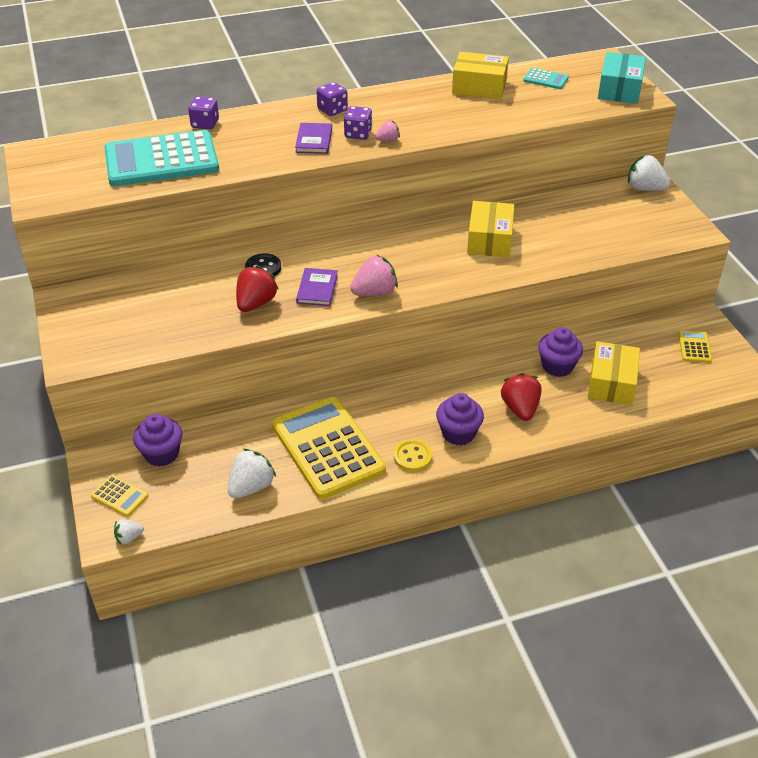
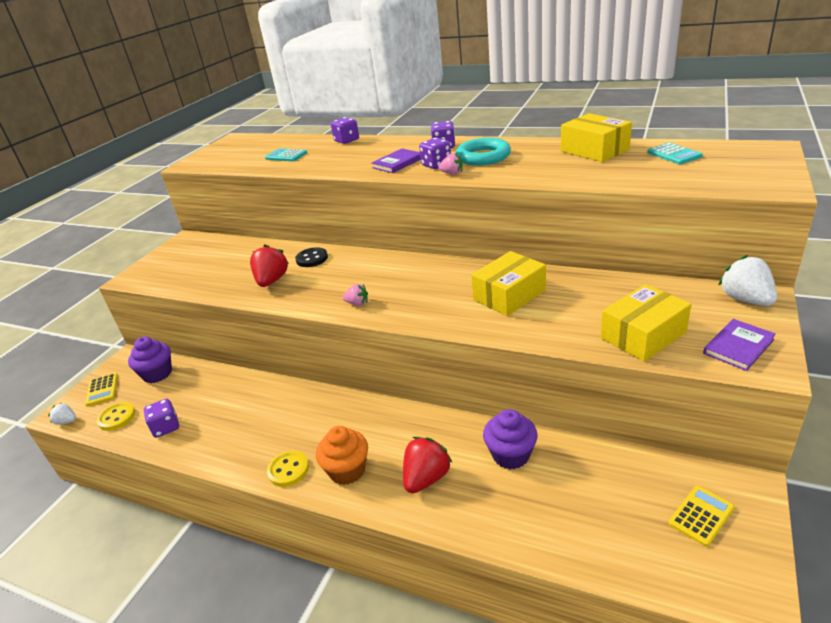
camera: 45 degrees right, 10 degrees down
turquoise calculator [104,130,219,186] -> turquoise calculator [265,148,307,161], size x0.42
white strawberry [228,449,276,498] -> purple dice [144,399,179,438]
red strawberry [236,266,279,312] -> red strawberry turned 60 degrees counterclockwise [250,244,289,287]
yellow calculator [272,397,386,499] -> none
purple book [296,268,338,306] -> purple book moved to [703,319,776,371]
pink strawberry [350,255,398,296] -> pink strawberry [342,284,368,306], size x0.55
purple cupcake [436,393,484,446] -> orange cupcake [316,426,368,485]
yellow box [588,341,640,405] -> yellow box moved to [601,284,691,362]
turquoise box [598,52,646,104] -> none
none -> yellow button [97,402,135,431]
none -> turquoise ring [456,138,511,166]

